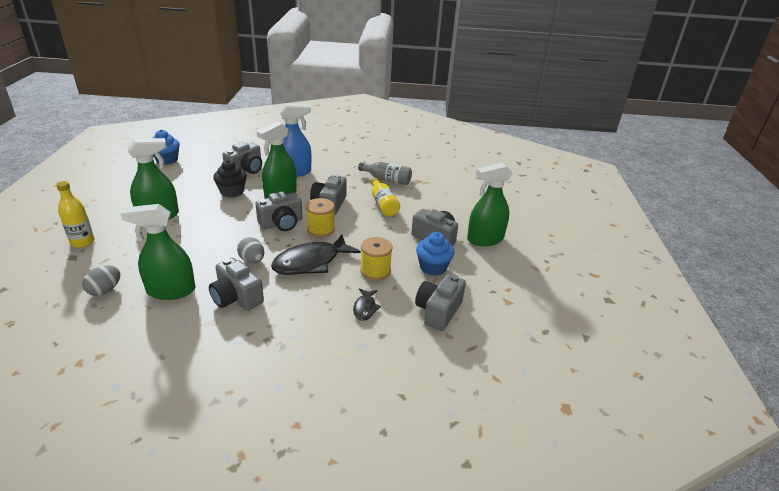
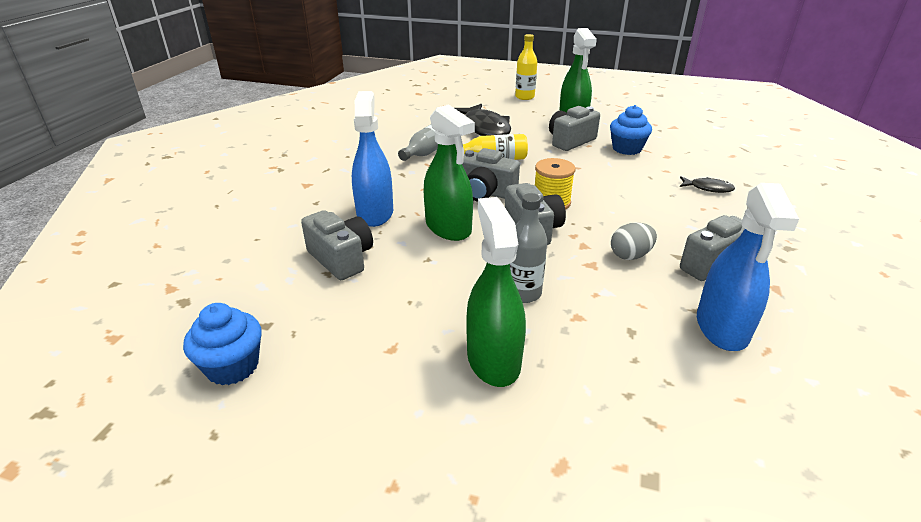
camera: 75 degrees left, 0 degrees up
yellow bottle [56,181,95,248] -> yellow bottle moved to [515,34,537,100]
grey egg [82,266,120,296] -> none
green spray bottle [120,204,195,300] -> blue spray bottle [697,183,799,351]
black cupcake [213,160,247,198] -> none
black fish [271,234,361,275] -> black fish moved to [455,104,511,136]
yellow spool [360,237,393,281] -> none
grey camera [415,274,466,331] -> none
none -> grey bottle [510,193,547,303]

